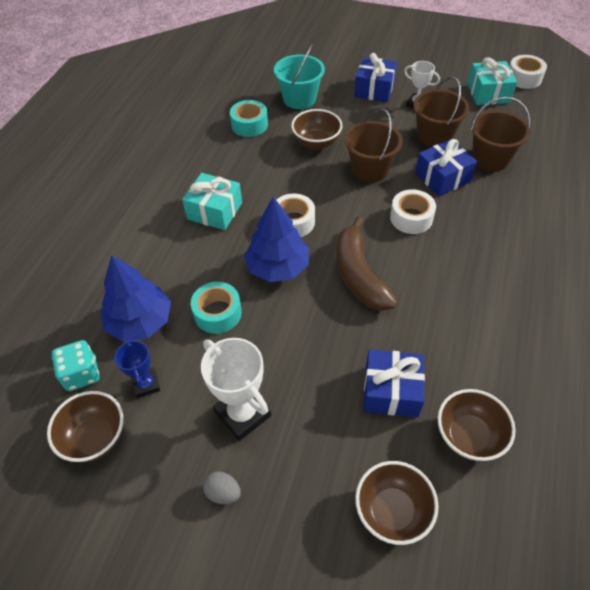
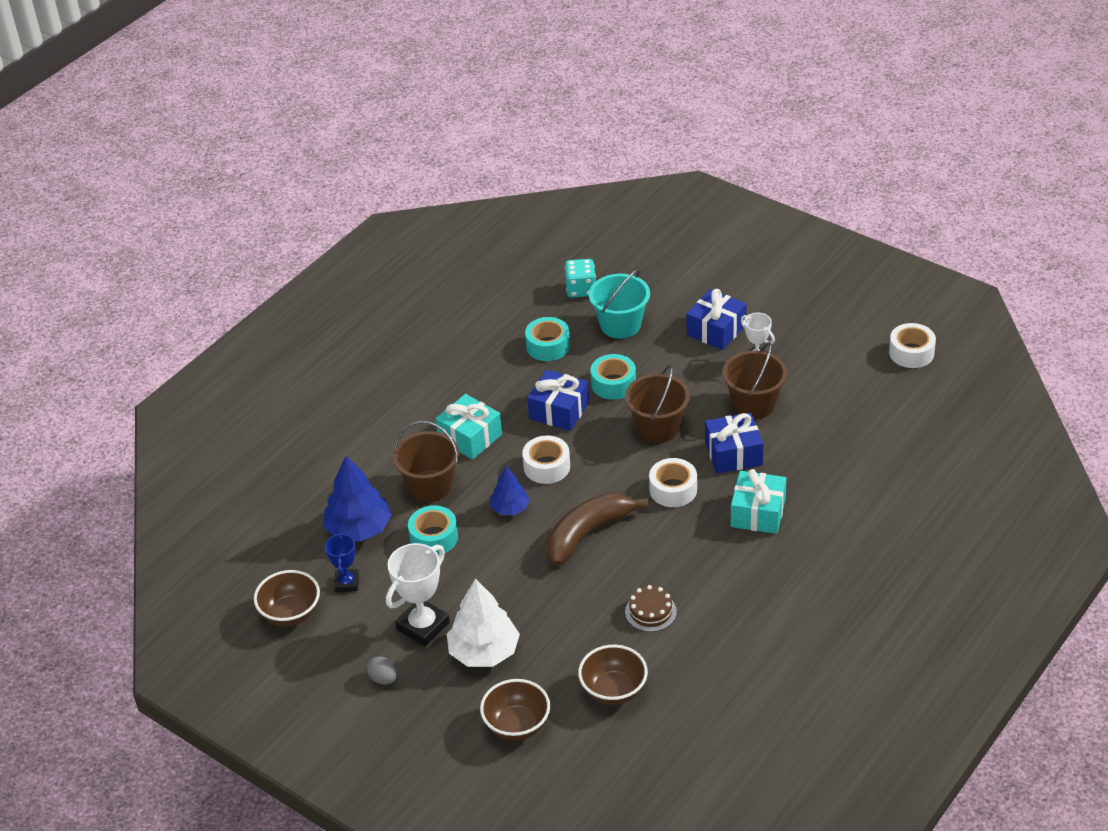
camera: 20 degrees right, 10 degrees down
turquoise dice [52,340,99,391] -> turquoise dice moved to [564,259,596,298]
white trophy [201,338,271,441] -> white trophy turned 60 degrees clockwise [386,543,450,646]
blue tree [244,197,309,282] -> blue tree [490,466,530,516], size x0.59
brown bowl [291,109,342,150] -> turquoise tape [591,354,636,400]
brown banana [336,216,397,311] -> brown banana turned 45 degrees clockwise [546,492,649,566]
blue gift [364,349,425,417] -> blue gift moved to [527,369,589,431]
turquoise gift [467,57,517,105] -> turquoise gift moved to [731,469,786,534]
brown bucket [471,97,531,171] -> brown bucket moved to [393,421,459,502]
none -> white tree [447,578,520,667]
none -> brown cake [625,585,677,632]

